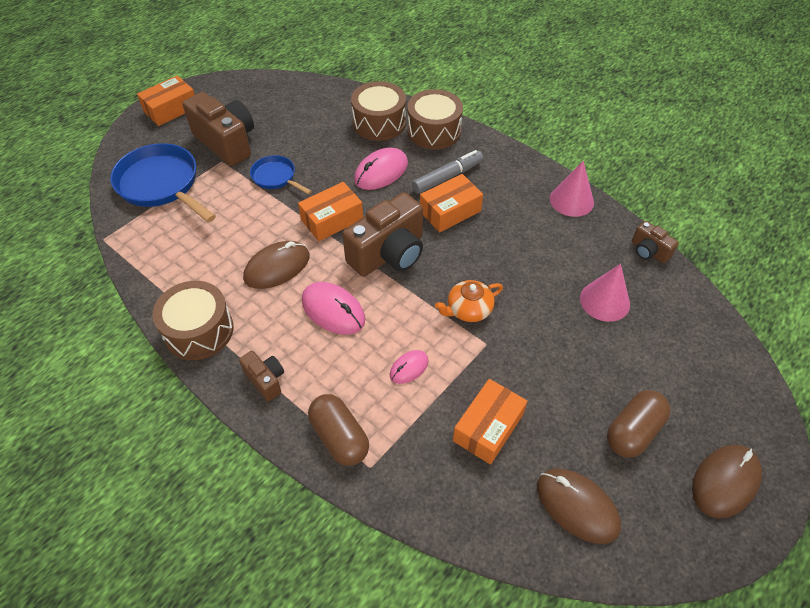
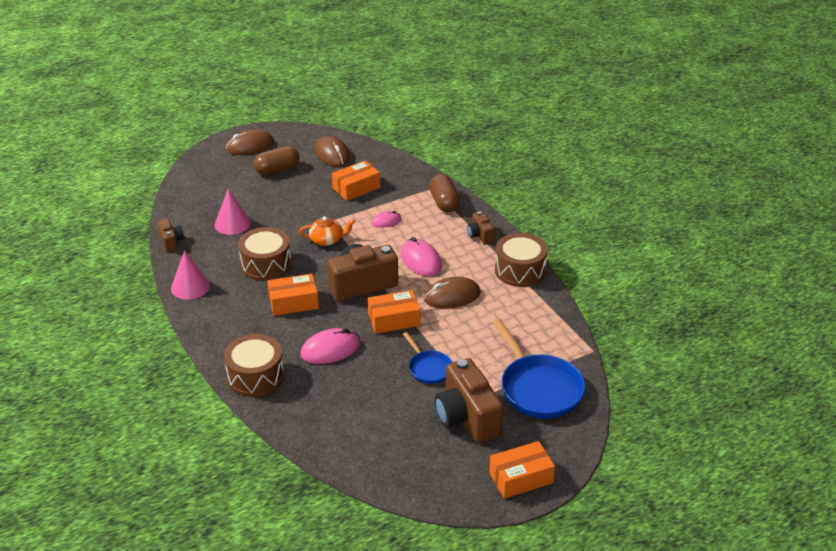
camera: 160 degrees left, 15 degrees down
brown drum [351,81,406,141] -> brown drum moved to [238,227,292,281]
grey marker [412,150,483,194] -> none

